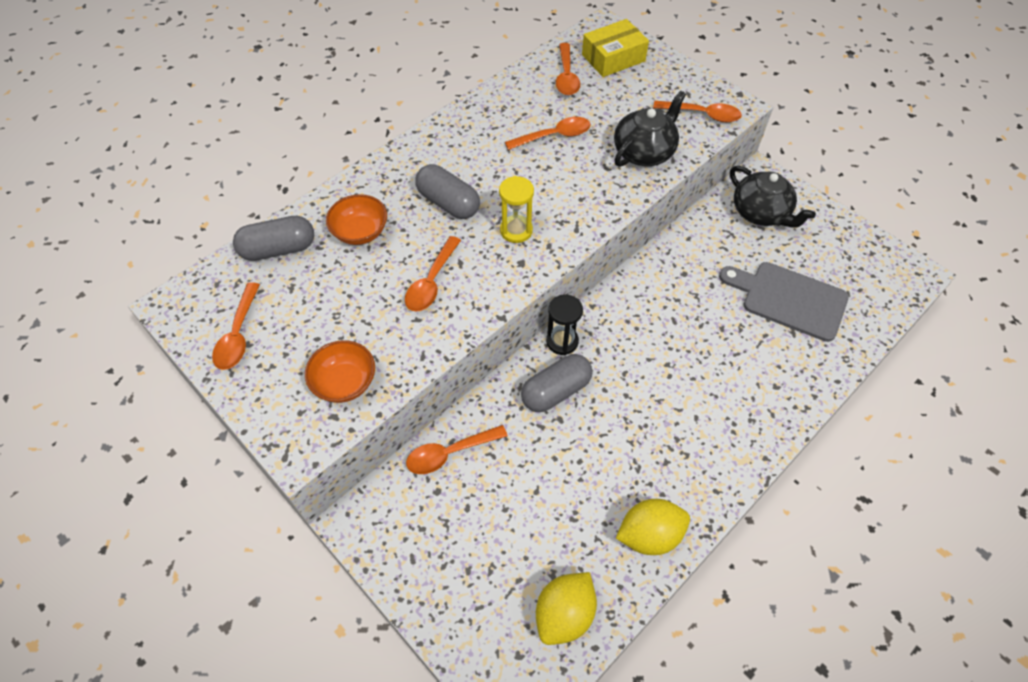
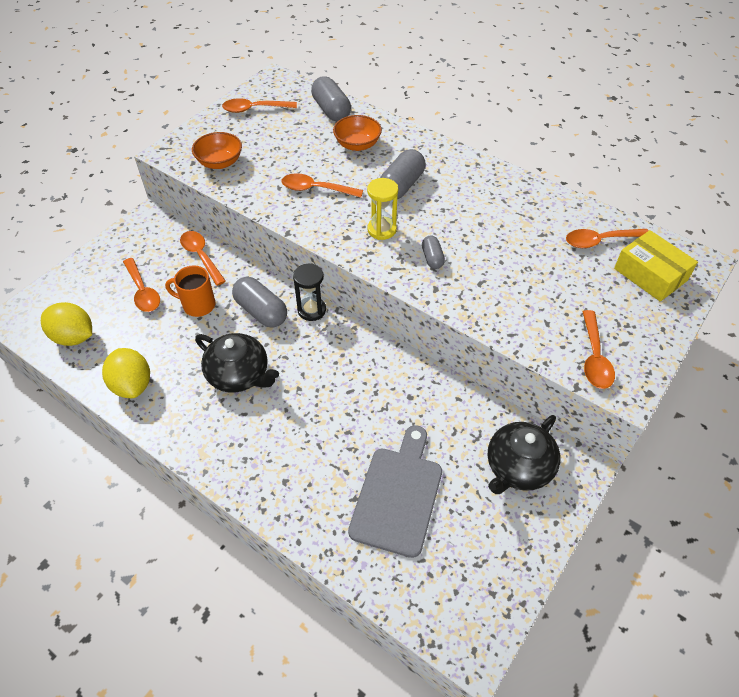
camera: 80 degrees right, 5 degrees down
orange spoon [505,117,591,150] -> orange spoon moved to [123,258,160,312]
black teapot [614,91,686,167] -> black teapot moved to [195,333,279,393]
none -> orange mug [165,265,215,317]
none -> grey capsule [422,236,445,269]

